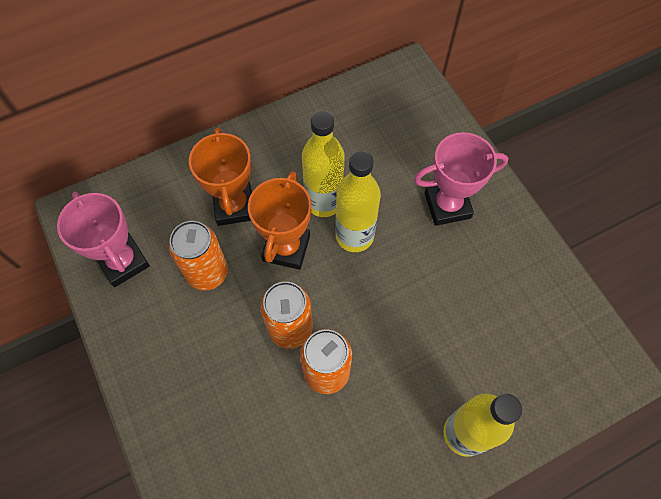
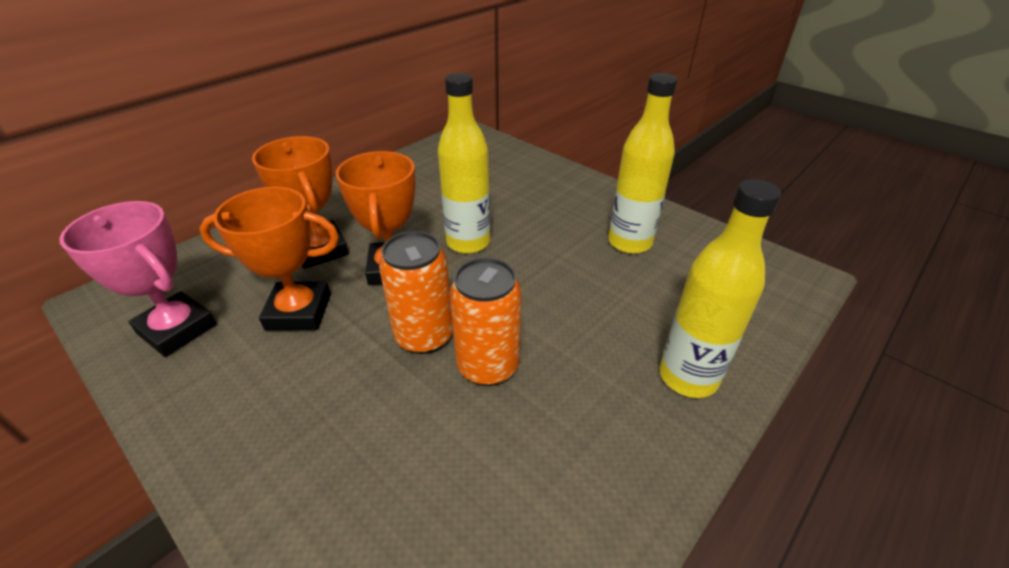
camera: 20 degrees left, 25 degrees down
orange can [169,221,228,291] -> orange trophy [199,187,339,331]
yellow bottle [302,111,345,217] -> yellow bottle moved to [608,73,677,254]
pink trophy [414,132,508,226] -> none

